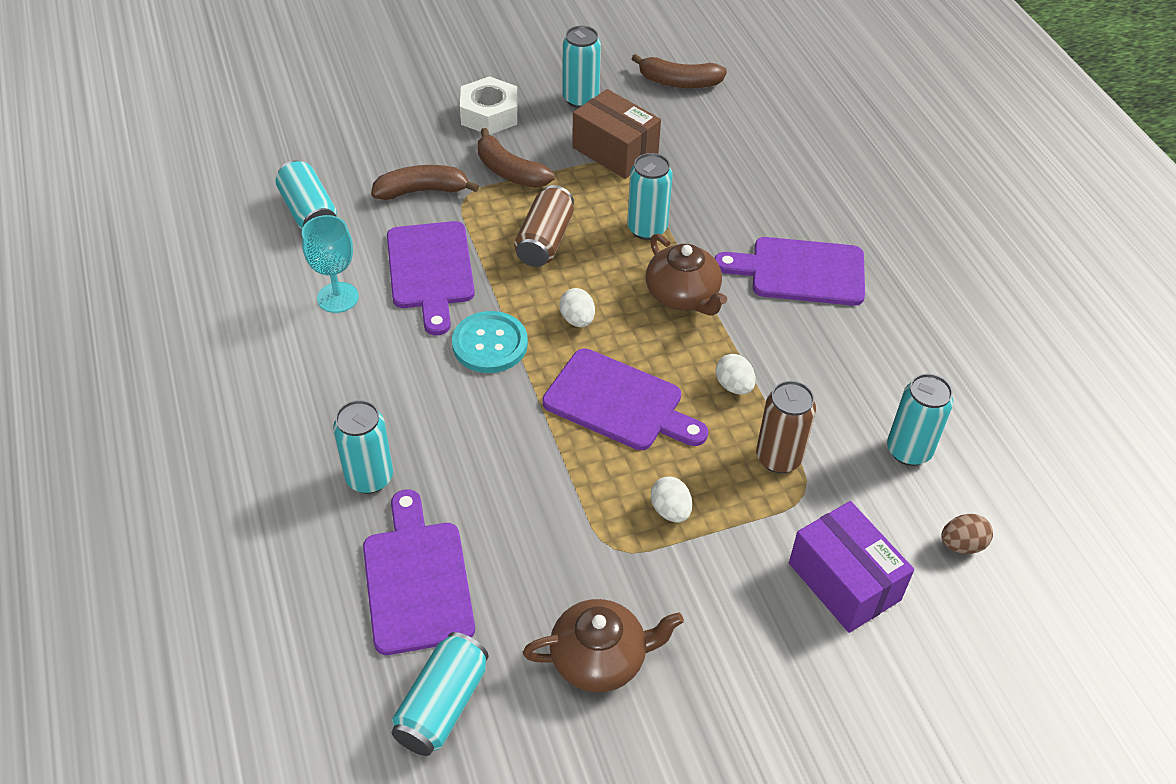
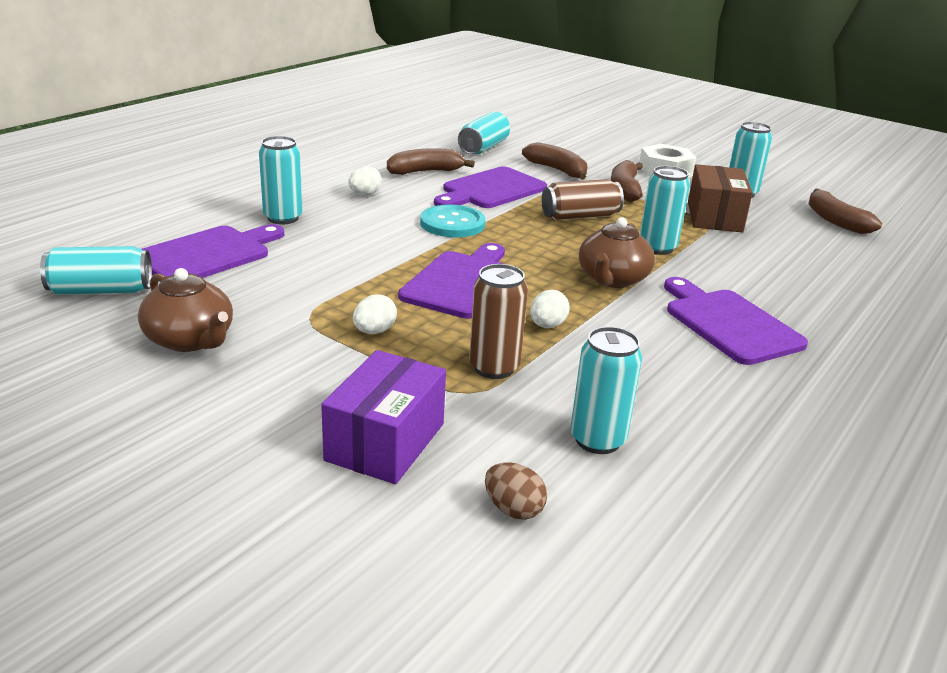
camera: 55 degrees right, 20 degrees down
turquoise goblet [302,215,359,313] -> brown banana [387,148,475,175]
purple cutting board [542,348,708,450] -> purple cutting board turned 150 degrees counterclockwise [398,243,505,319]
white egg [559,288,595,327] -> white egg moved to [348,166,382,195]

